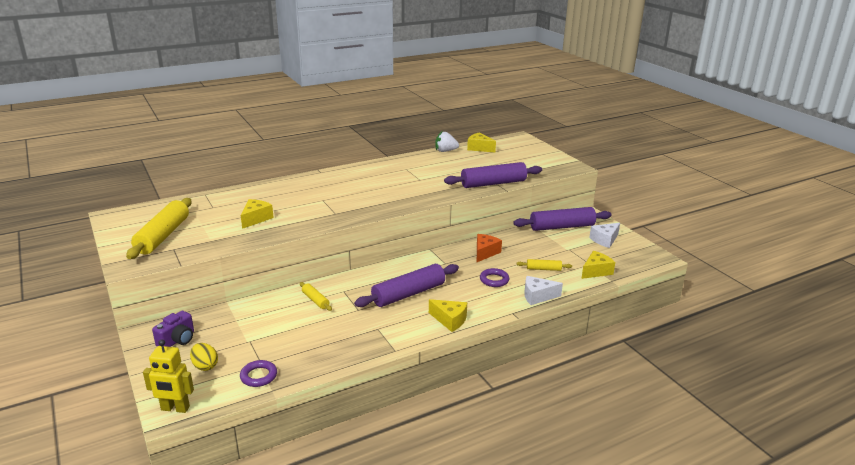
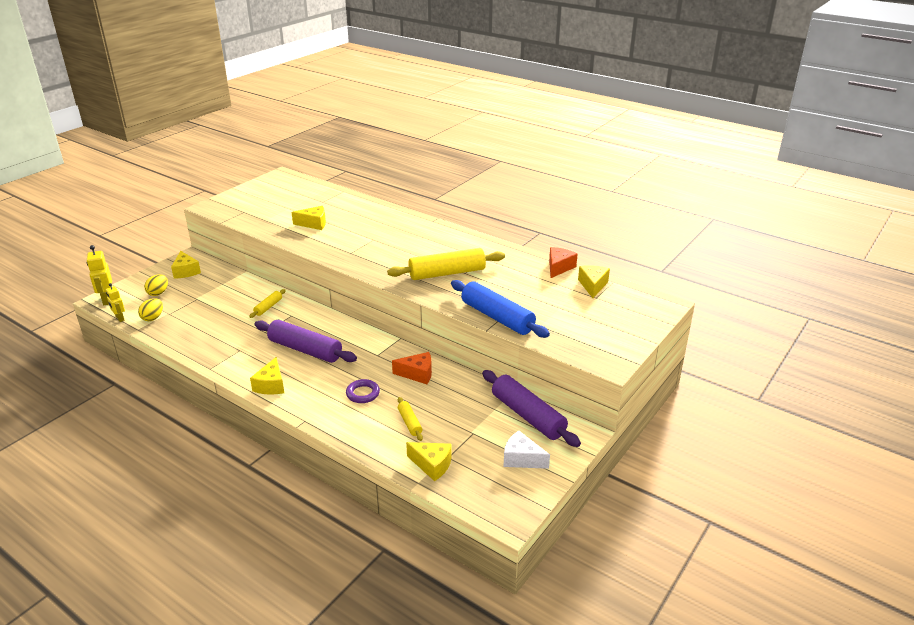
camera: 65 degrees right, 5 degrees up
yellow rolling pin [126,198,191,259] -> yellow rolling pin moved to [387,248,505,280]
purple camera [152,311,194,347] -> yellow cheese [171,251,201,279]
purple ring [240,360,277,387] -> yellow egg [138,298,163,321]
white strawberry [435,132,459,152] -> orange cheese [549,247,578,278]
purple rolling pin [444,162,542,188] -> blue rolling pin [451,280,550,338]
white cheese [524,276,563,305] -> none
none -> yellow robot [106,283,125,322]

